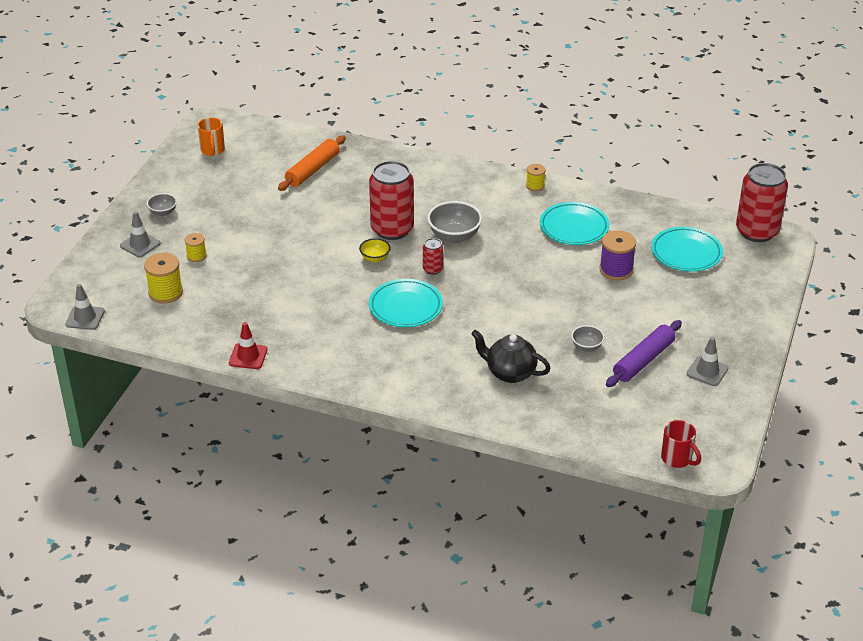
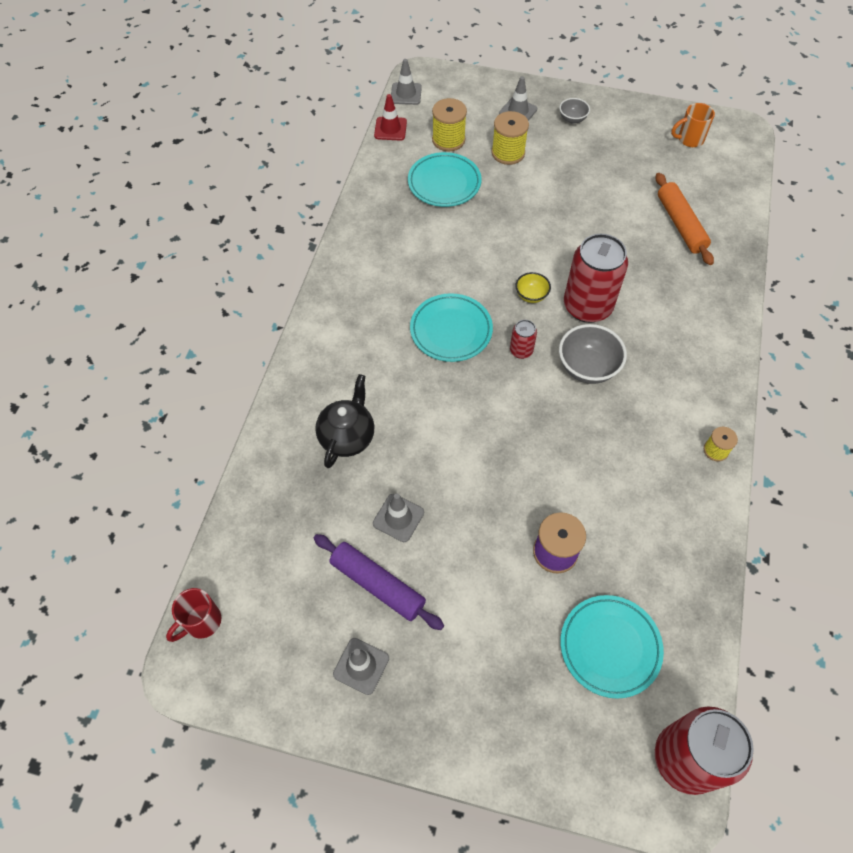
camera: 85 degrees right, 20 degrees up
yellow spool [184,233,207,262] -> yellow spool [491,111,529,165], size x1.68
red traffic cone [229,322,268,369] -> red traffic cone moved to [374,94,407,141]
orange rolling pin [278,135,346,191] -> orange rolling pin turned 45 degrees clockwise [655,173,714,265]
turquoise plate [540,202,609,245] -> turquoise plate moved to [408,152,482,207]
grey bowl [571,325,605,352] -> grey traffic cone [373,494,424,542]

